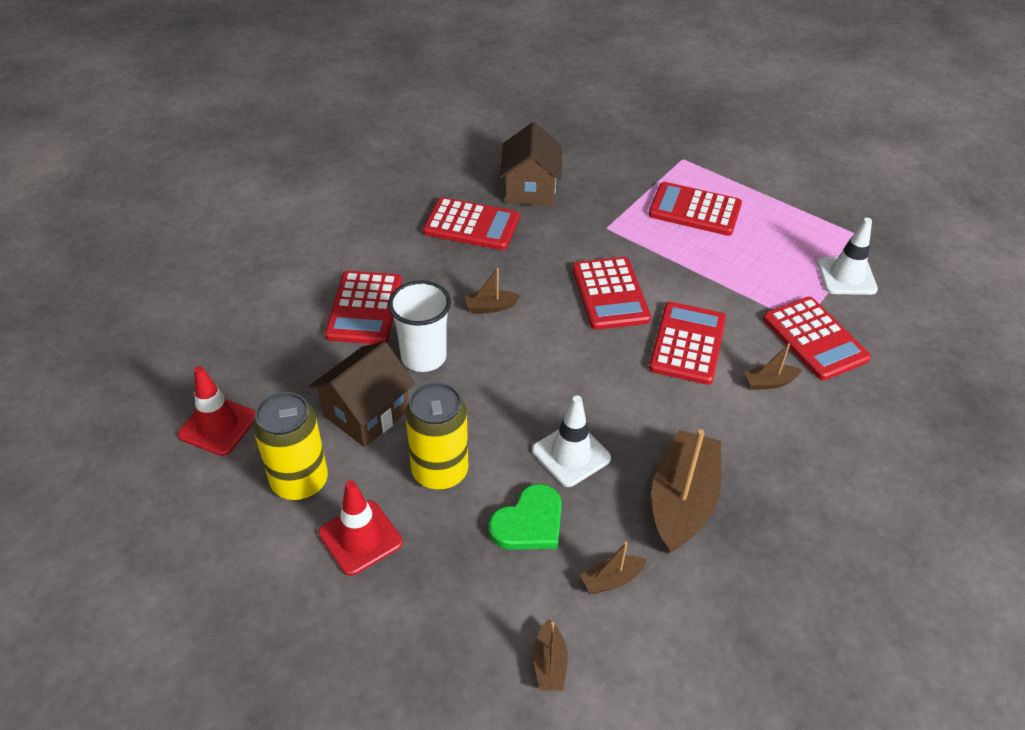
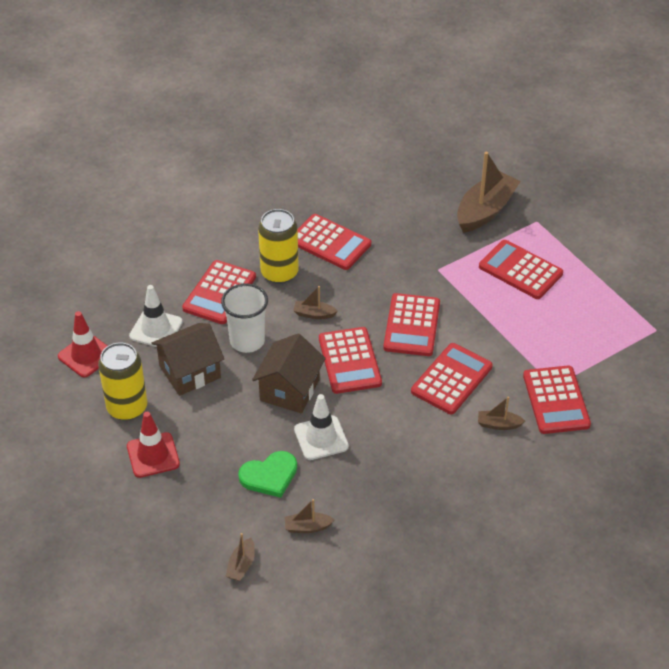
camera: 20 degrees right, 0 degrees up
yellow can [405,382,468,490] -> yellow can moved to [258,209,299,284]
brown house [500,122,562,206] -> brown house moved to [252,333,326,413]
brown boat [651,429,721,554] -> brown boat moved to [457,152,521,233]
white traffic cone [817,218,878,295] -> white traffic cone moved to [129,285,183,347]
none -> red calculator [319,327,382,394]

